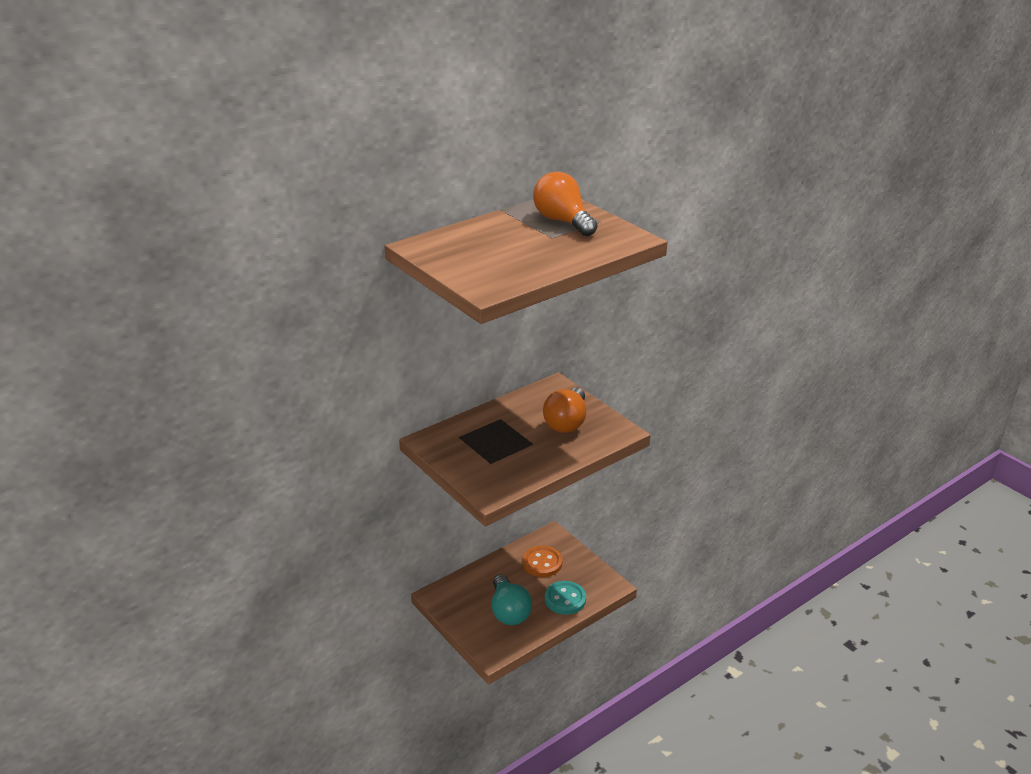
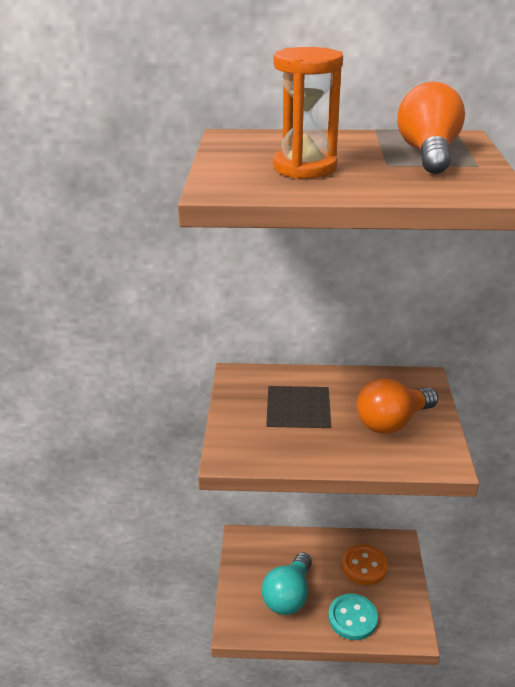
camera: 40 degrees right, 0 degrees up
none -> orange hourglass [273,47,343,179]

